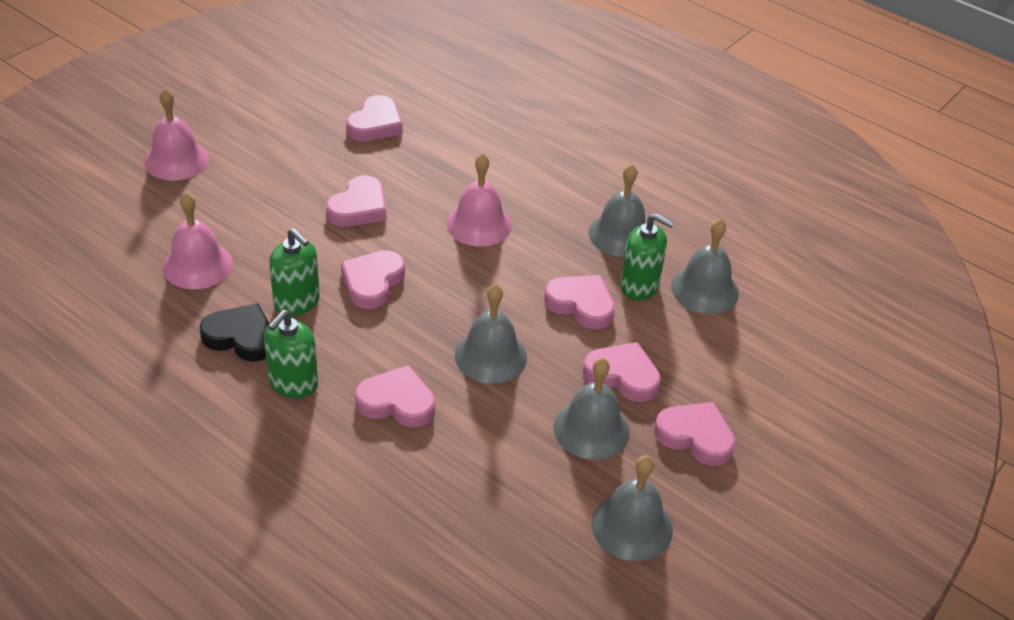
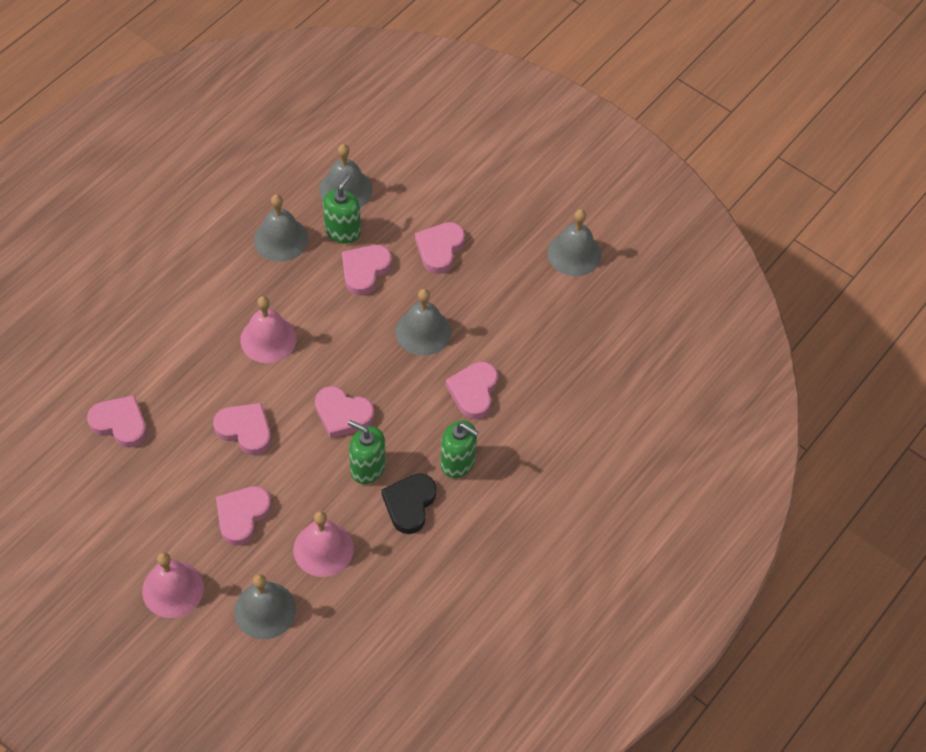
camera: 90 degrees left, 15 degrees up
green soap dispenser [269,228,320,316] -> green soap dispenser turned 105 degrees counterclockwise [348,420,386,484]
grey bell [554,358,630,460] -> grey bell moved to [234,574,296,639]
pink heart [654,402,735,466] -> pink heart moved to [216,486,271,545]

